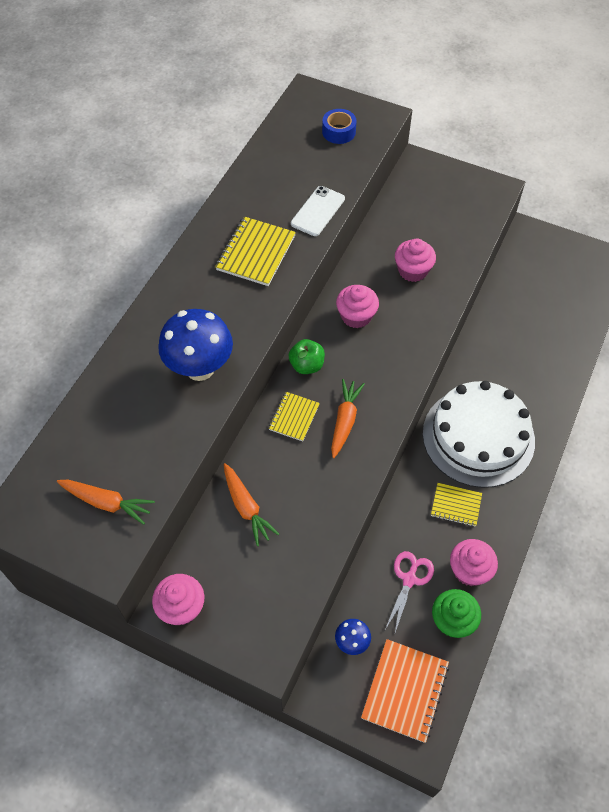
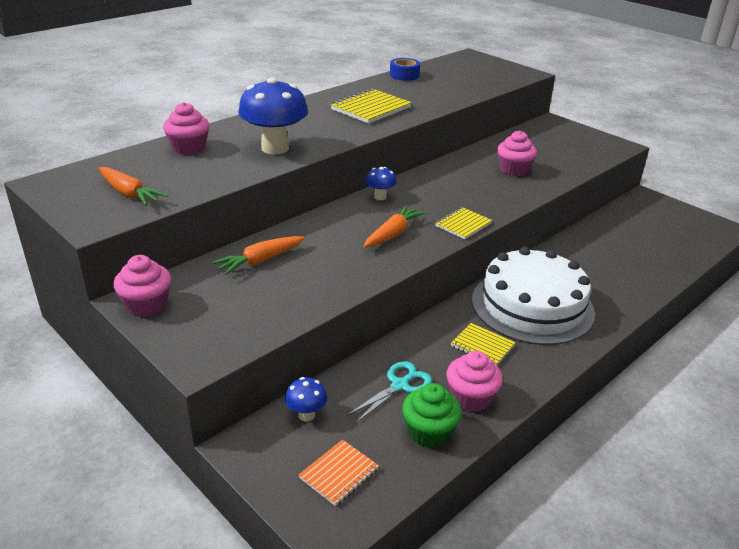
camera: 20 degrees right, 25 degrees down
orange carrot [224,463,279,546] -> orange carrot turned 60 degrees clockwise [213,236,305,275]
yellow notebook [268,392,320,442] -> yellow notebook moved to [435,207,492,239]
green apple [289,339,325,374] -> blue mushroom [365,167,397,200]
white phone [291,186,345,236] -> none
blue tape [322,109,357,144] -> blue tape moved to [390,58,420,81]
pink cupcake [336,285,379,328] -> pink cupcake moved to [163,102,209,155]
orange notebook [361,639,449,743] -> orange notebook [299,439,379,506], size x0.62
pink scissors [385,551,434,632] -> turquoise scissors [347,361,432,423]

